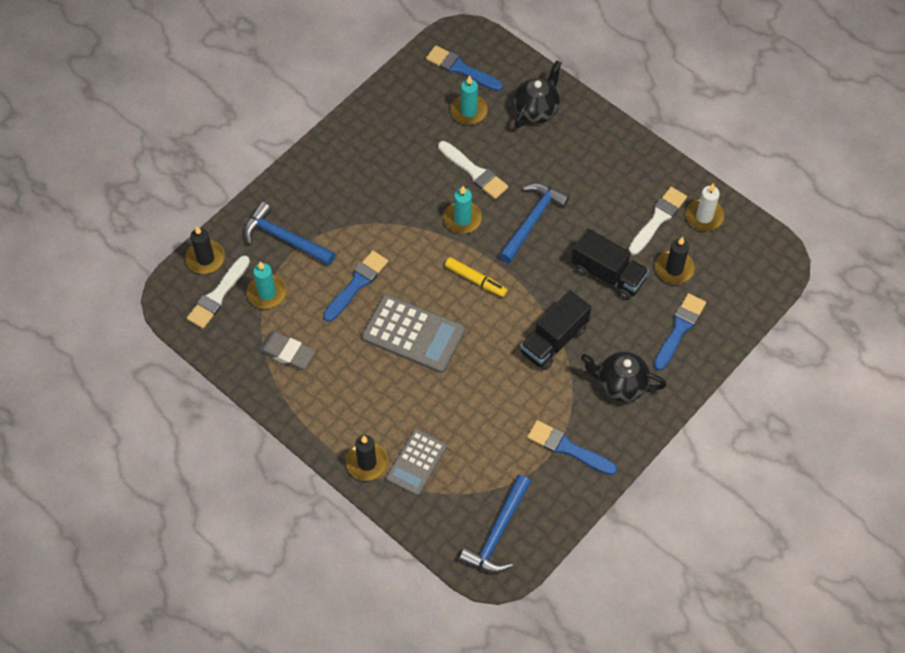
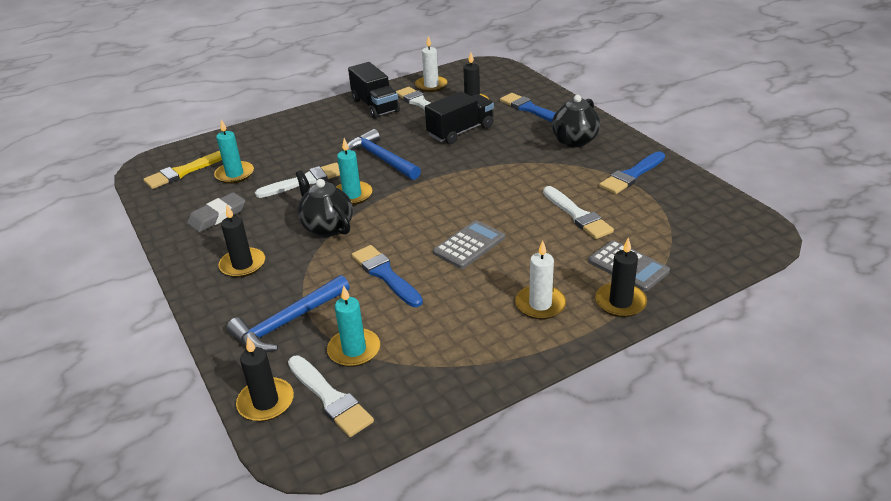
camera: 70 degrees left, 25 degrees down
grey eraser [259,332,315,370] -> grey eraser moved to [187,192,245,232]
grey calculator [362,294,465,373] -> grey calculator [433,220,505,269], size x0.66
blue brush [426,45,503,91] -> yellow brush [143,151,222,189]
yellow marker [445,257,507,297] -> none
blue hammer [459,475,531,573] -> none
black teapot [513,60,561,128] -> black teapot moved to [296,170,353,237]
black truck [520,290,591,370] -> black truck moved to [348,62,400,119]
none -> black candle [219,205,265,278]
none -> white candle [515,241,566,320]
none -> white brush [543,186,614,239]

